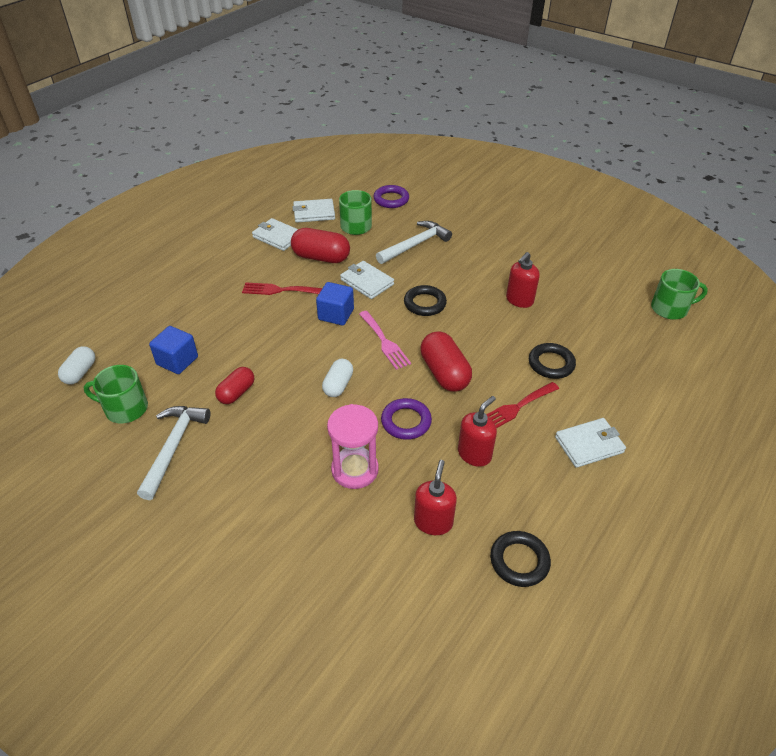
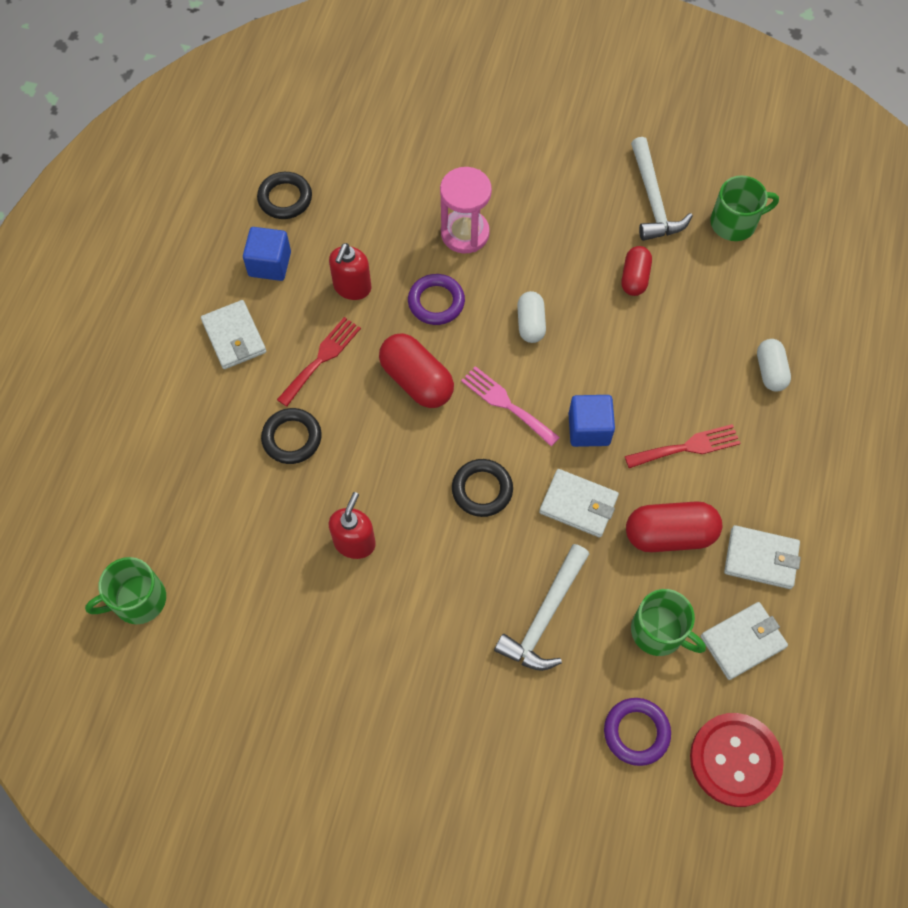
camera: 160 degrees right, 20 degrees up
white capsule [58,346,95,384] -> white capsule moved to [757,339,791,391]
blue cube [149,326,198,374] -> blue cube moved to [243,227,291,281]
red soap dispenser [414,460,457,535] -> none
white wallet [555,418,626,468] -> white wallet turned 75 degrees counterclockwise [201,300,266,369]
none -> red button [690,713,784,807]

